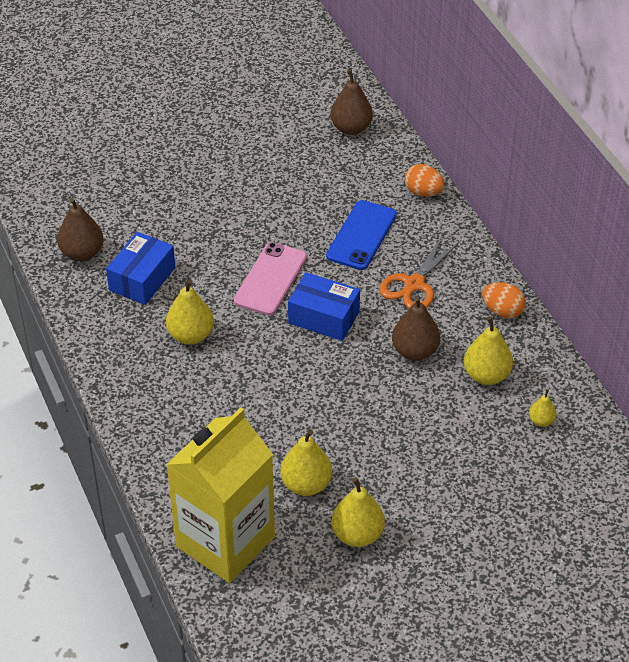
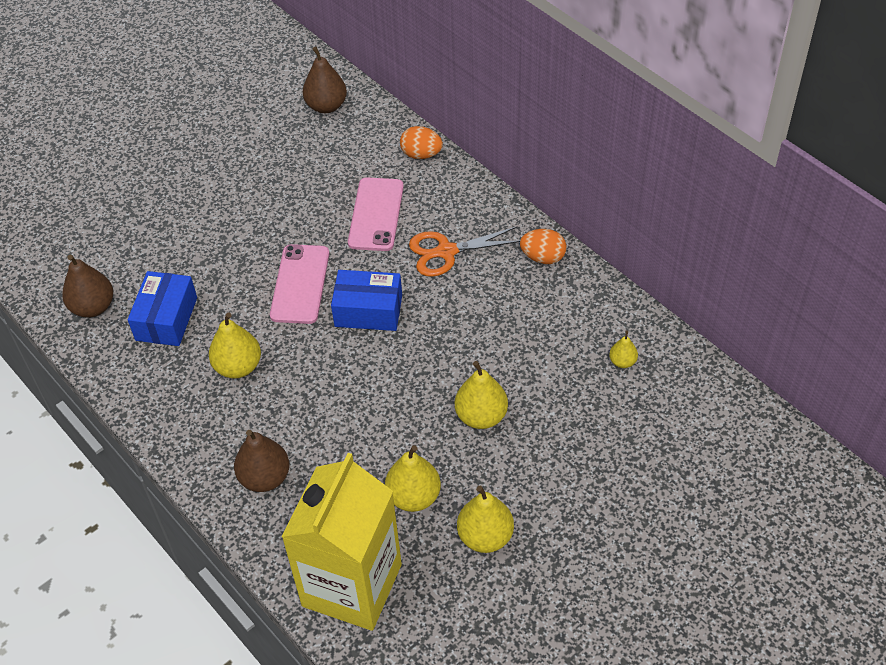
camera: 15 degrees left, 5 degrees up
blue phone [326,200,397,270] -> pink phone [348,177,404,251]
orange scissors [379,236,460,309] -> orange scissors turned 60 degrees clockwise [409,227,520,277]
brown pear [392,296,440,361] -> brown pear moved to [234,430,290,492]
yellow pear [464,316,513,385] -> yellow pear moved to [455,361,508,429]

